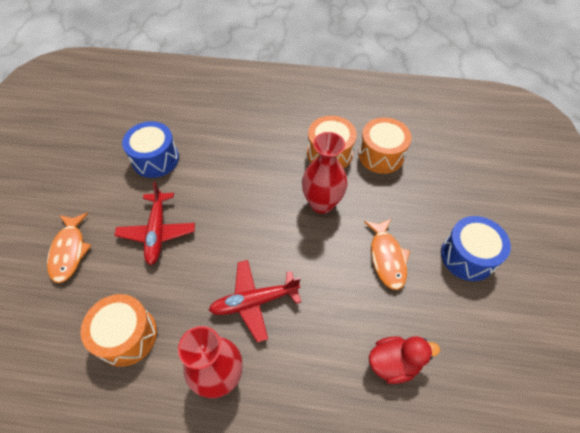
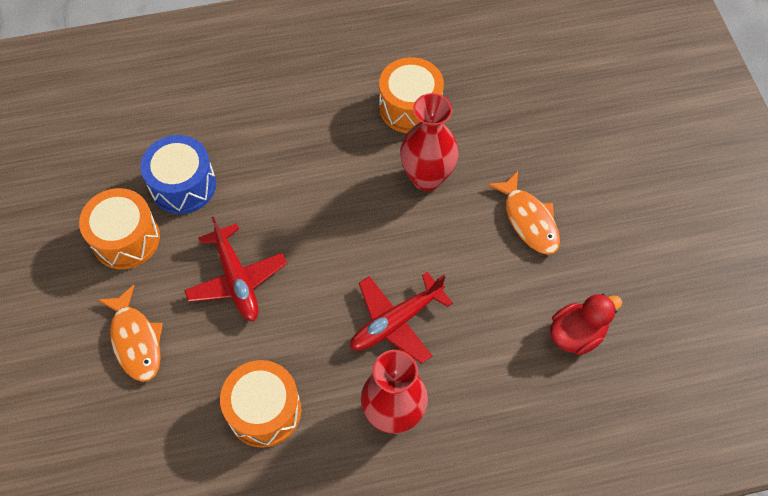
camera: 20 degrees left, 5 degrees up
orange drum [358,118,412,174] -> orange drum moved to [79,188,160,269]
blue drum [441,216,511,281] -> none

